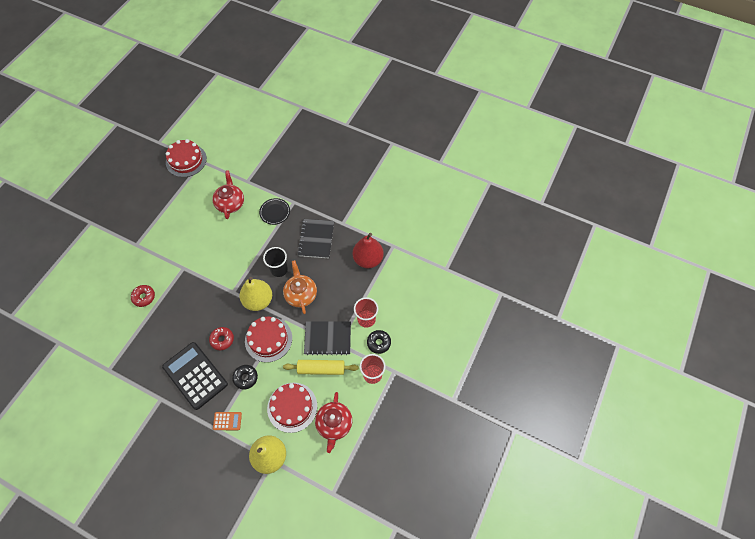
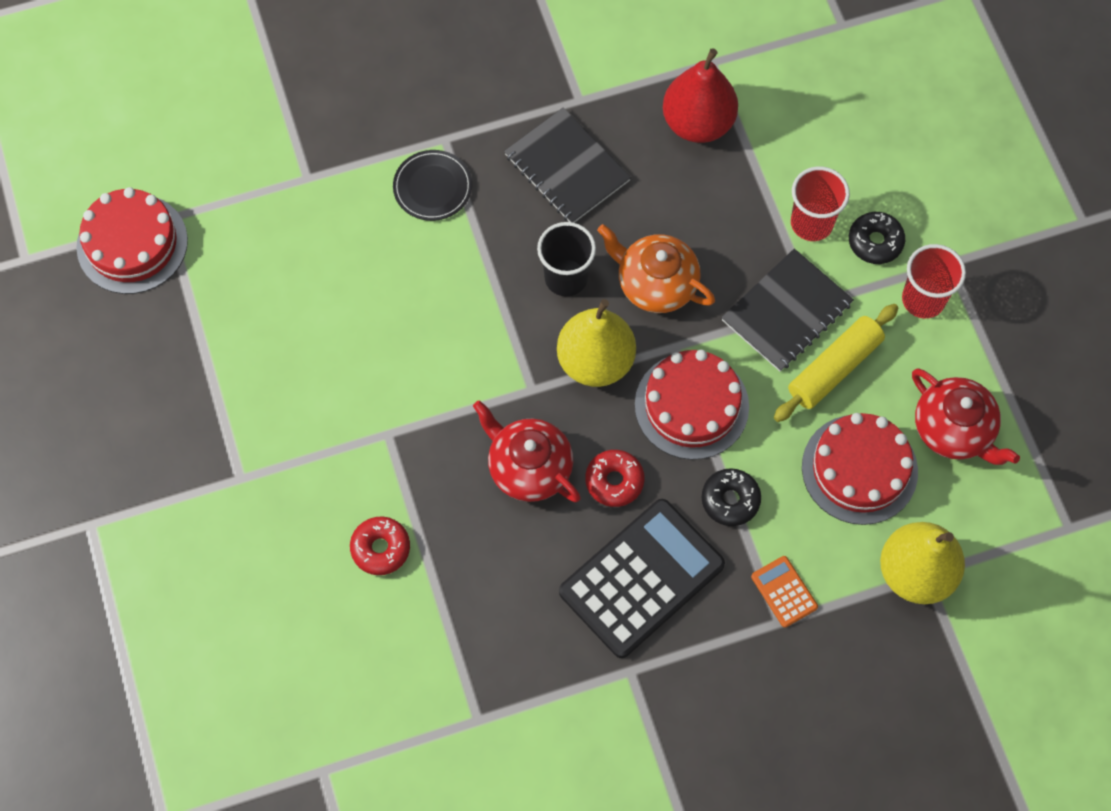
camera: 45 degrees left, 5 degrees up
black calculator [162,342,228,410] -> black calculator turned 135 degrees clockwise [559,499,725,658]
red teapot [212,171,244,219] -> red teapot moved to [473,400,581,502]
orange calculator [213,412,242,430] -> orange calculator turned 75 degrees counterclockwise [751,556,818,628]

